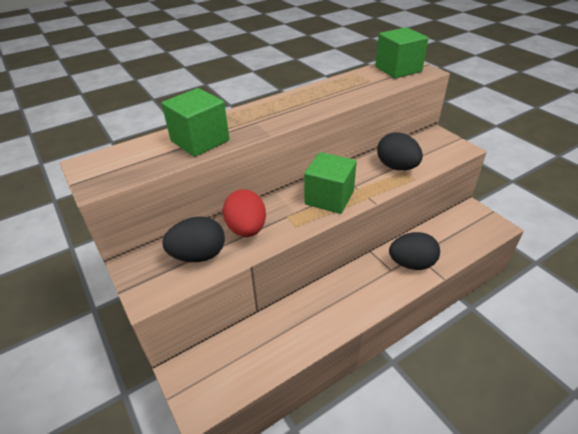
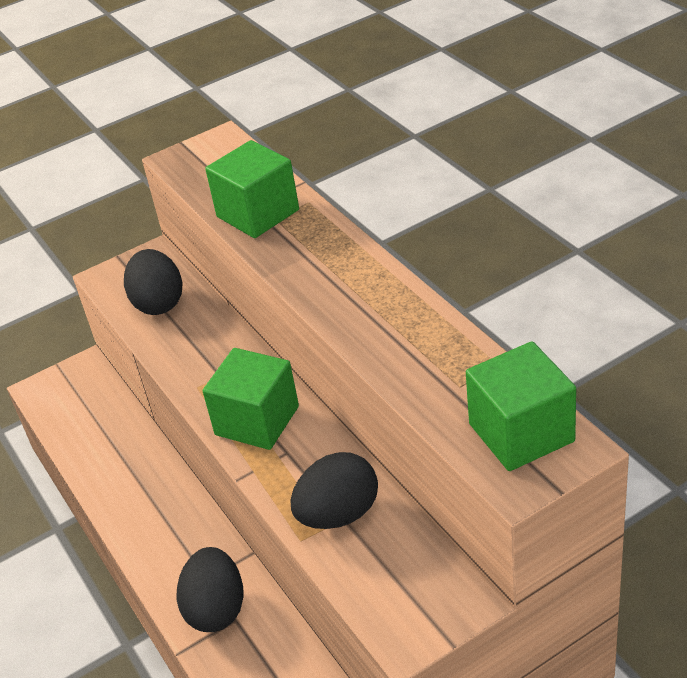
camera: 95 degrees right, 0 degrees up
red egg [223,189,266,237] -> none

